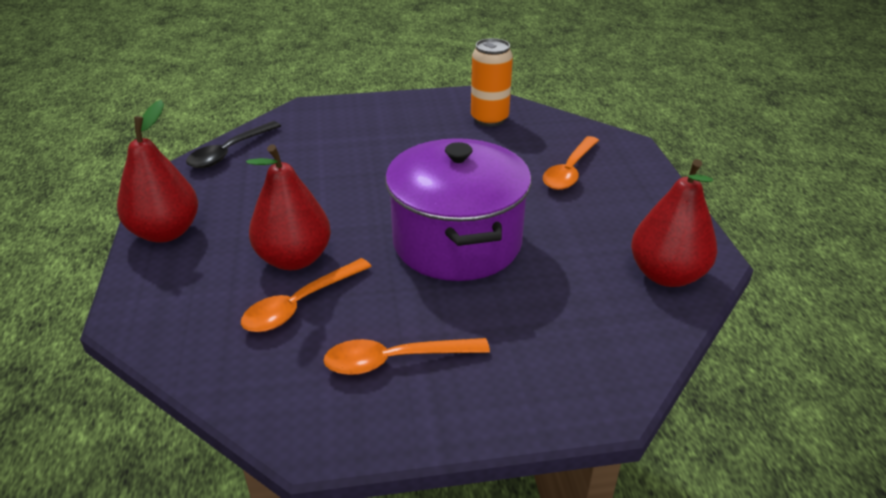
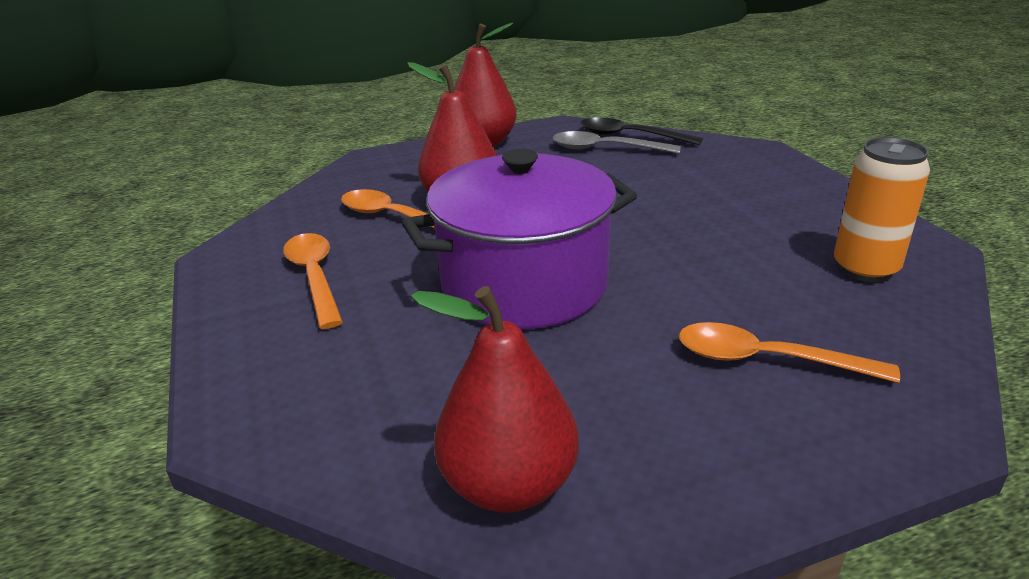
camera: 80 degrees right, 5 degrees down
none -> grey spoon [553,131,681,154]

